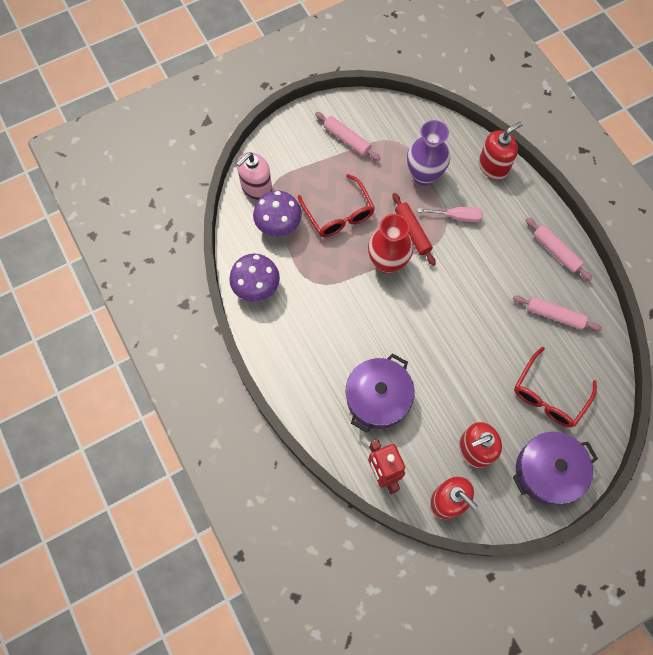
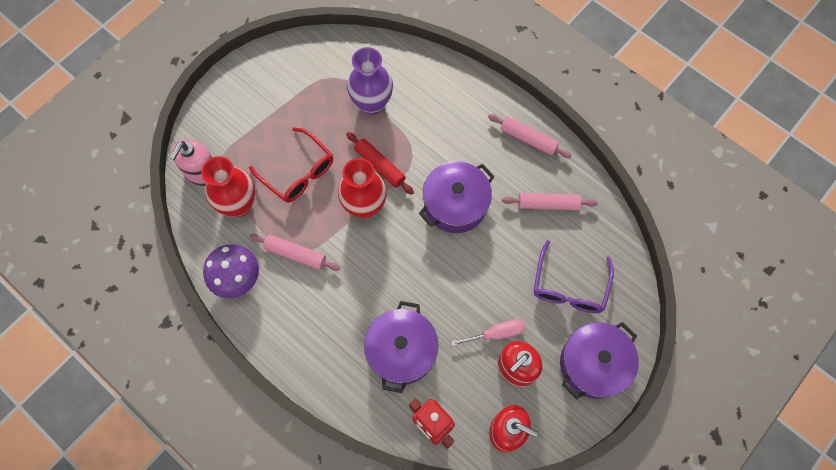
camera: 20 degrees left, 0 degrees up
purple mushroom [253,190,302,237] -> red vase [201,156,255,217]
pink rolling pin [315,112,381,161] -> pink rolling pin moved to [249,234,340,271]
pink screwdriver [418,207,483,222] -> pink screwdriver moved to [451,319,525,346]
red soap dispenser [479,122,523,180] -> none
red glasses [514,347,597,428] -> purple glasses [534,240,614,313]
none -> purple pot [419,161,495,233]

